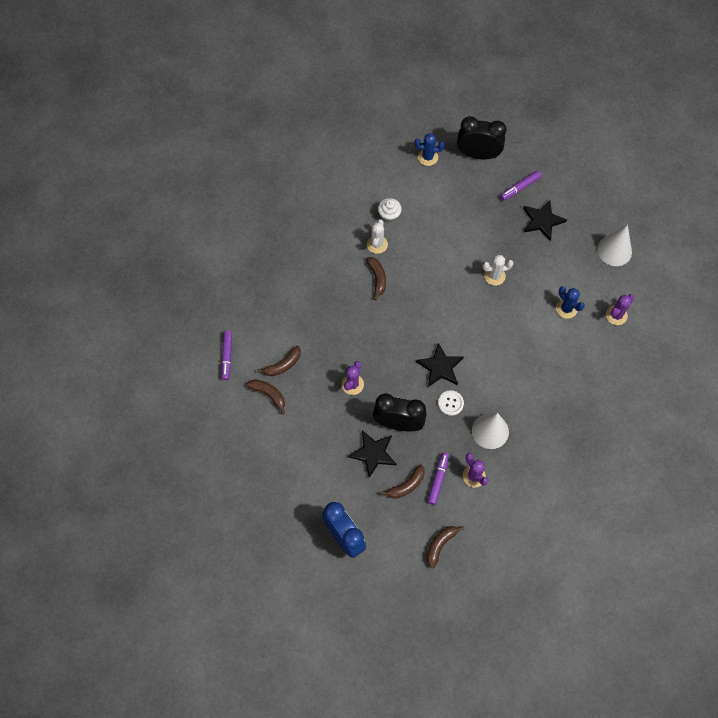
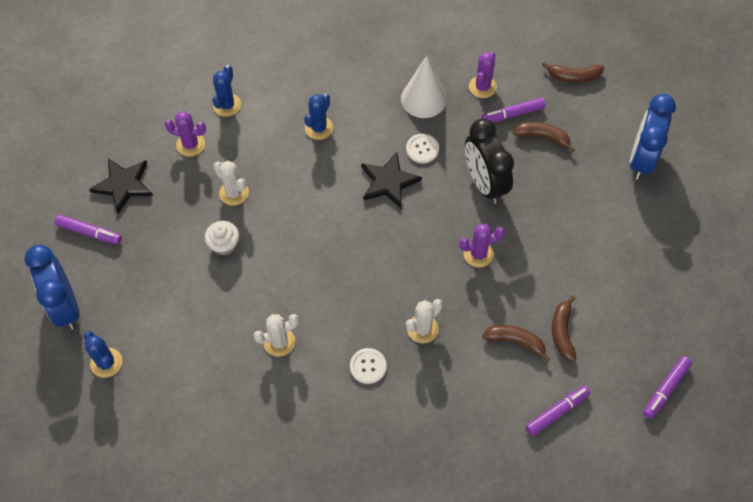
camera: 125 degrees left, 5 degrees down
black star [348,430,397,478] -> none
brown banana [366,257,386,300] -> none
white cupcake [378,198,402,223] -> white cupcake moved to [205,221,239,256]
black clock [457,116,506,159] -> blue clock [24,245,80,329]
white cone [597,225,632,266] -> none
purple cactus [606,294,635,325] -> purple cactus moved to [165,111,206,157]
none -> blue cactus [304,93,333,140]
none -> white button [350,348,386,384]
none -> white cactus [406,299,443,343]
none -> purple marker [643,356,692,419]

